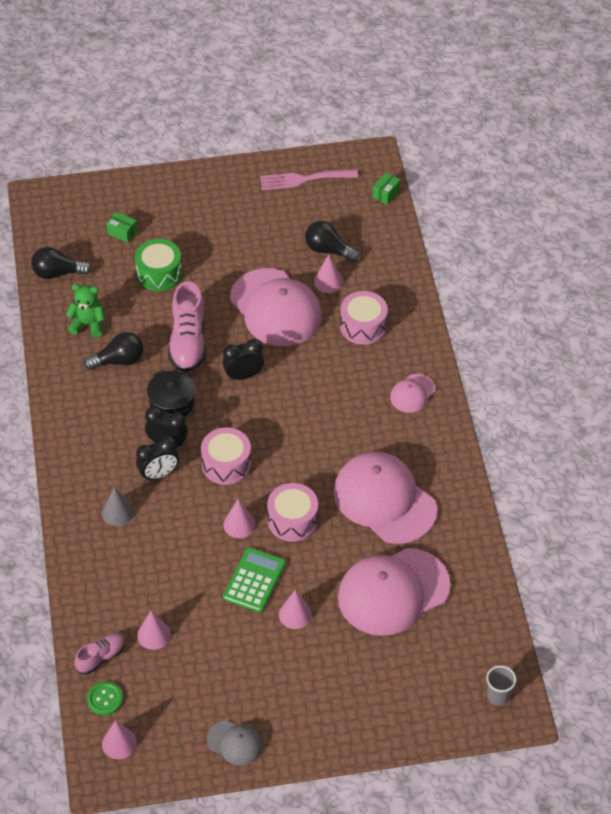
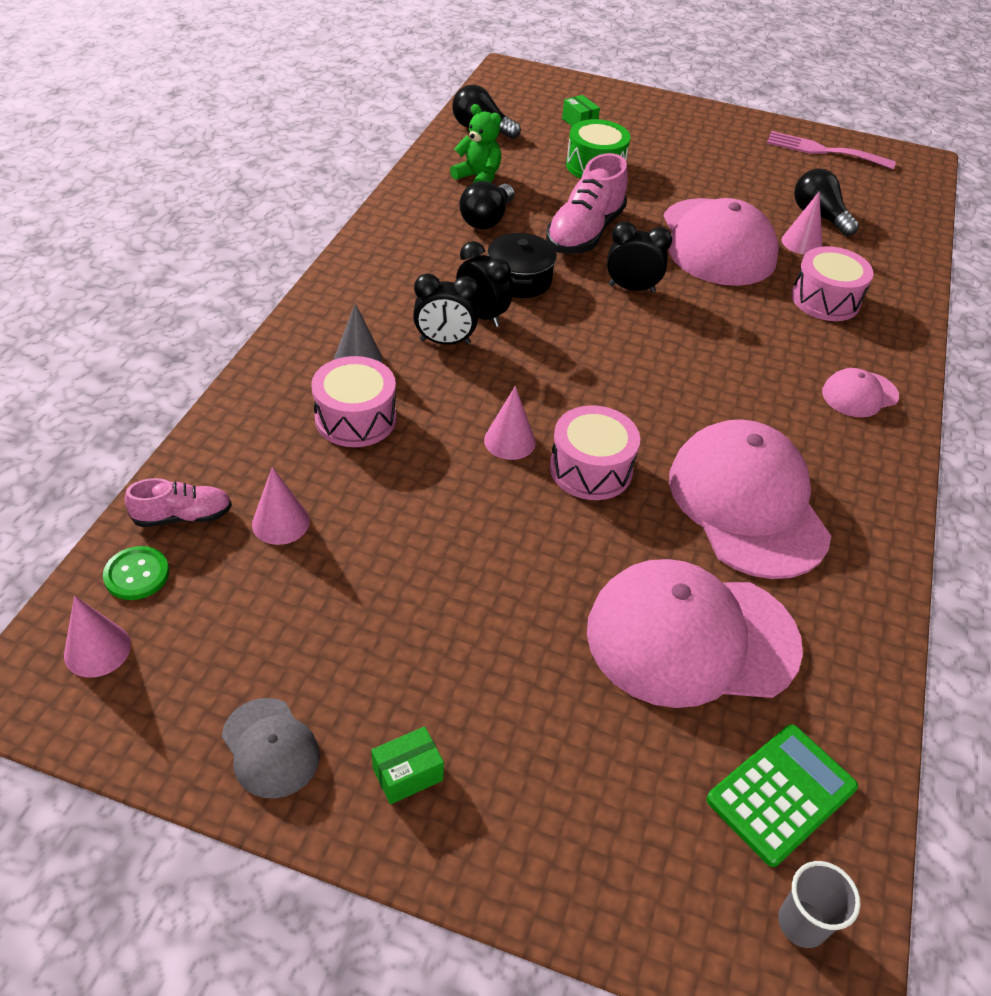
camera: 25 degrees right, 5 degrees down
black light bulb [84,332,143,370] -> black light bulb turned 105 degrees clockwise [459,181,514,229]
pink drum [201,428,251,485] -> pink drum moved to [311,356,396,447]
green calculator [223,547,286,613] -> green calculator moved to [706,724,858,867]
pink cone [279,590,312,629] -> none
green box [372,172,400,205] -> green box moved to [371,726,444,805]

